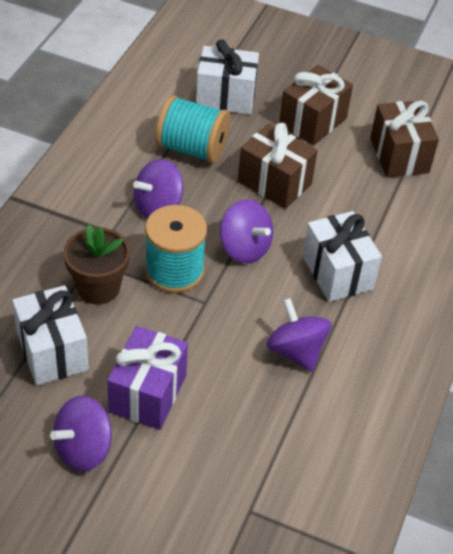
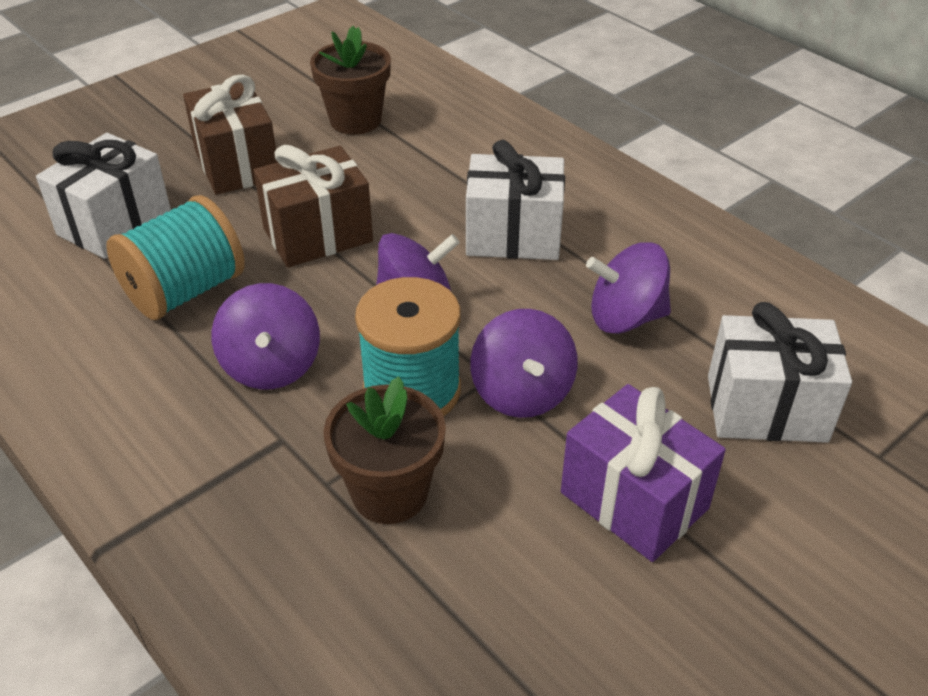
camera: 60 degrees left, 5 degrees down
white gift [12,285,89,385] -> white gift moved to [708,302,852,443]
purple spinning top [50,396,112,472] -> purple spinning top moved to [470,309,578,418]
brown gift [370,100,439,177] -> brown flower pot [310,26,391,135]

